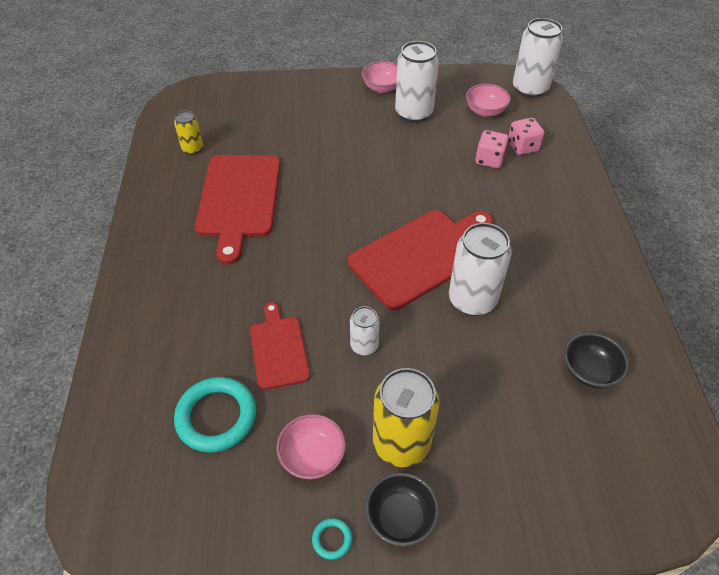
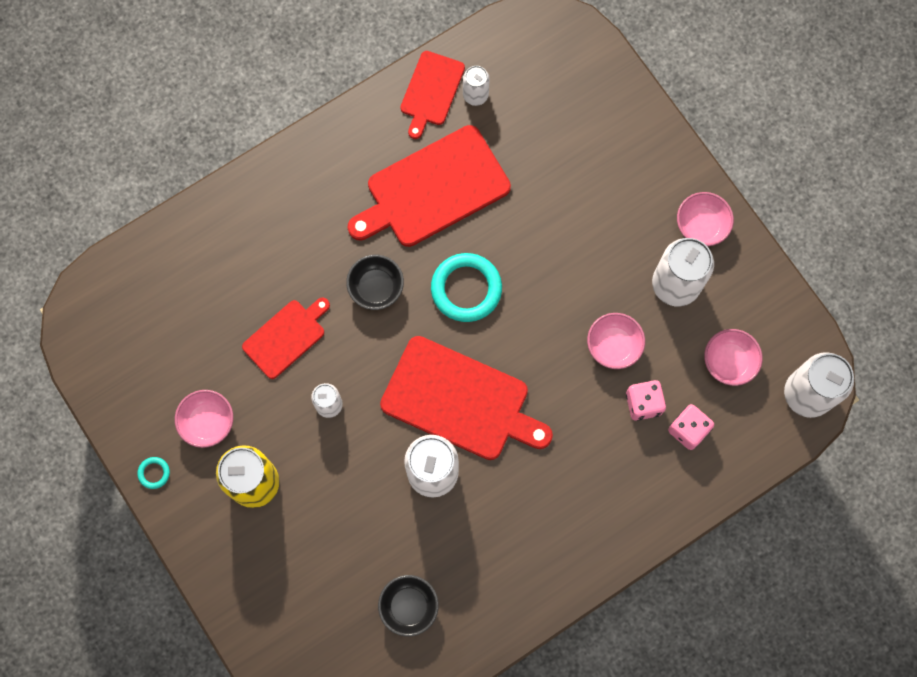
camera: 60 degrees right, 25 degrees up
yellow can [174,111,203,155] -> white can [463,66,490,106]
turquoise ring [174,377,256,453] -> turquoise ring moved to [431,253,502,322]
black bowl [365,473,439,546] -> black bowl moved to [346,255,404,310]
none -> red cutting board [400,51,465,139]
none -> pink bowl [587,313,645,369]

